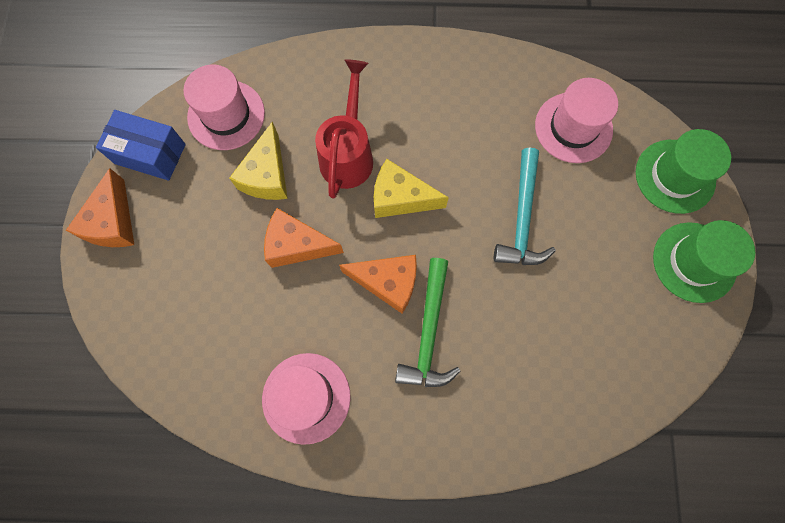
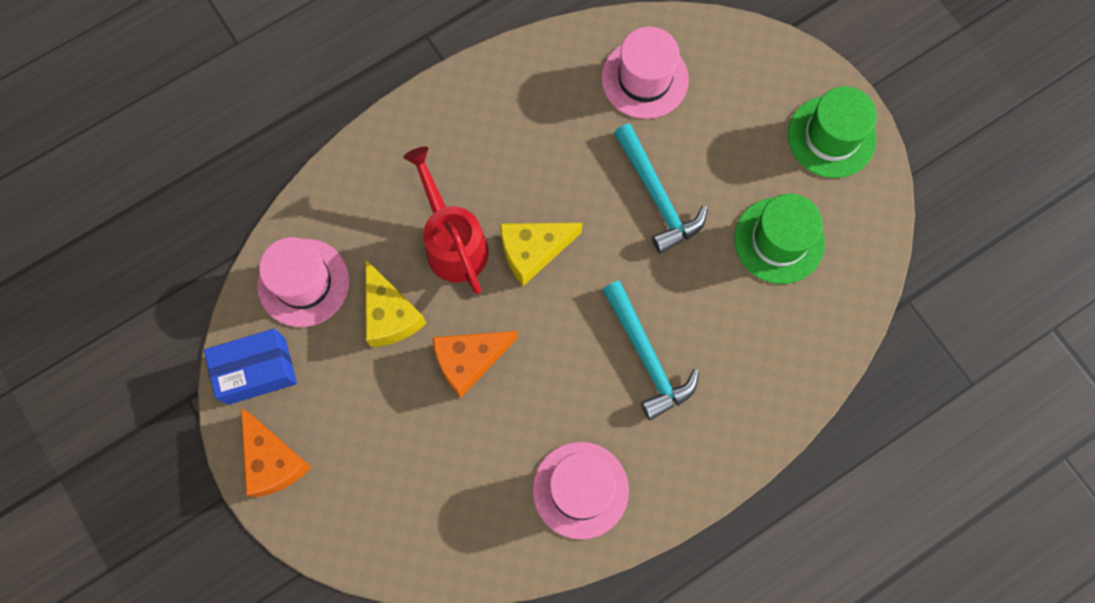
camera: 35 degrees left, 0 degrees up
orange cheese [339,255,417,314] -> none
green hammer [395,258,460,387] -> turquoise hammer [603,281,699,420]
green hat [636,129,731,214] -> green hat moved to [734,194,825,284]

